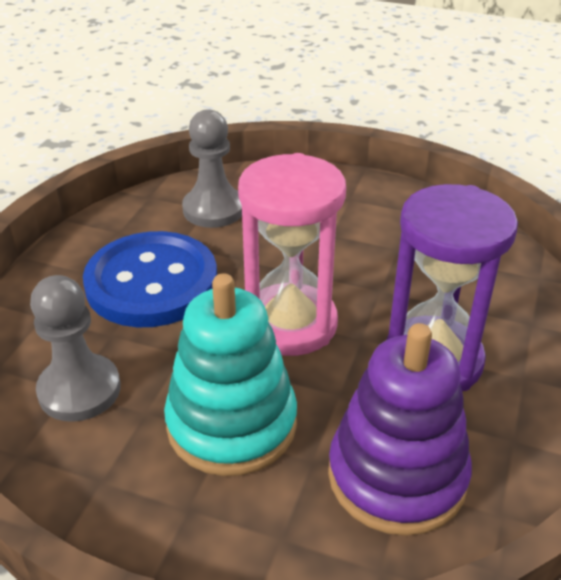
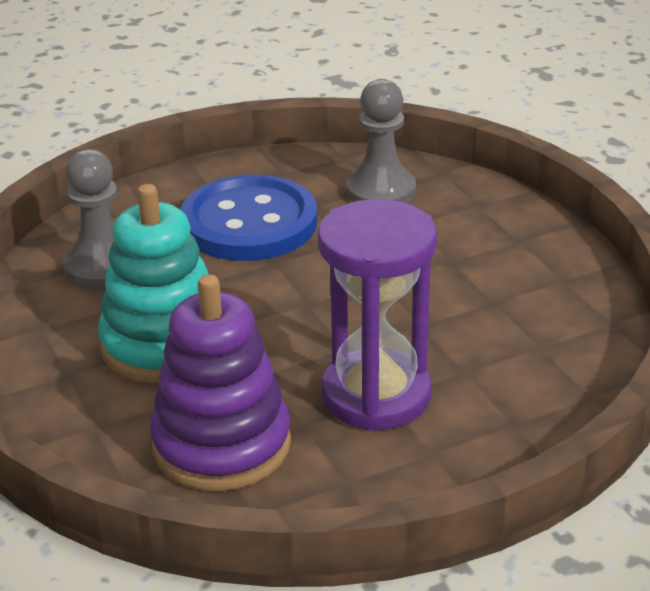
camera: 45 degrees right, 5 degrees down
pink hourglass [238,153,346,356] -> none

